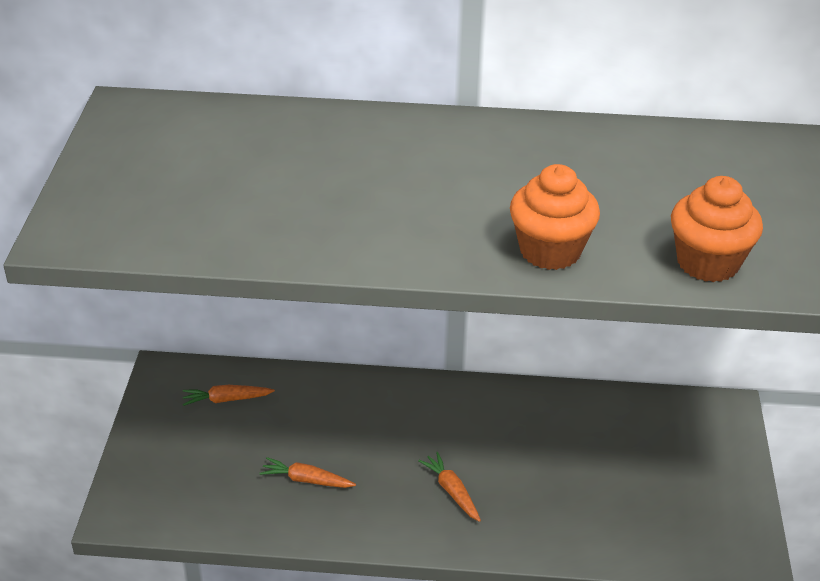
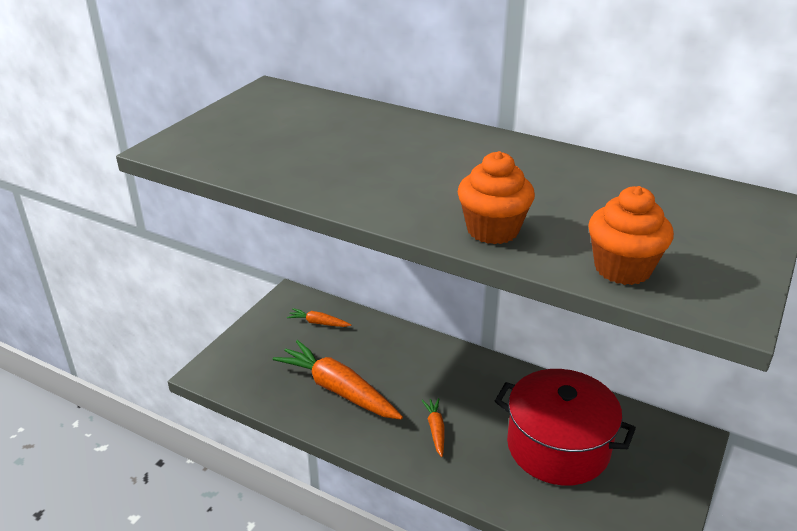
camera: 25 degrees right, 5 degrees down
orange carrot [259,457,356,488] -> orange carrot [273,340,403,419], size x2.12
none -> red pot [495,369,636,485]

